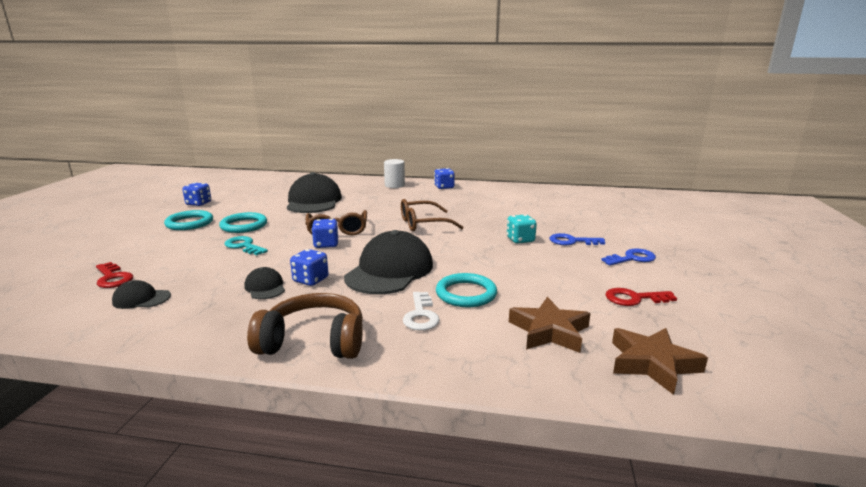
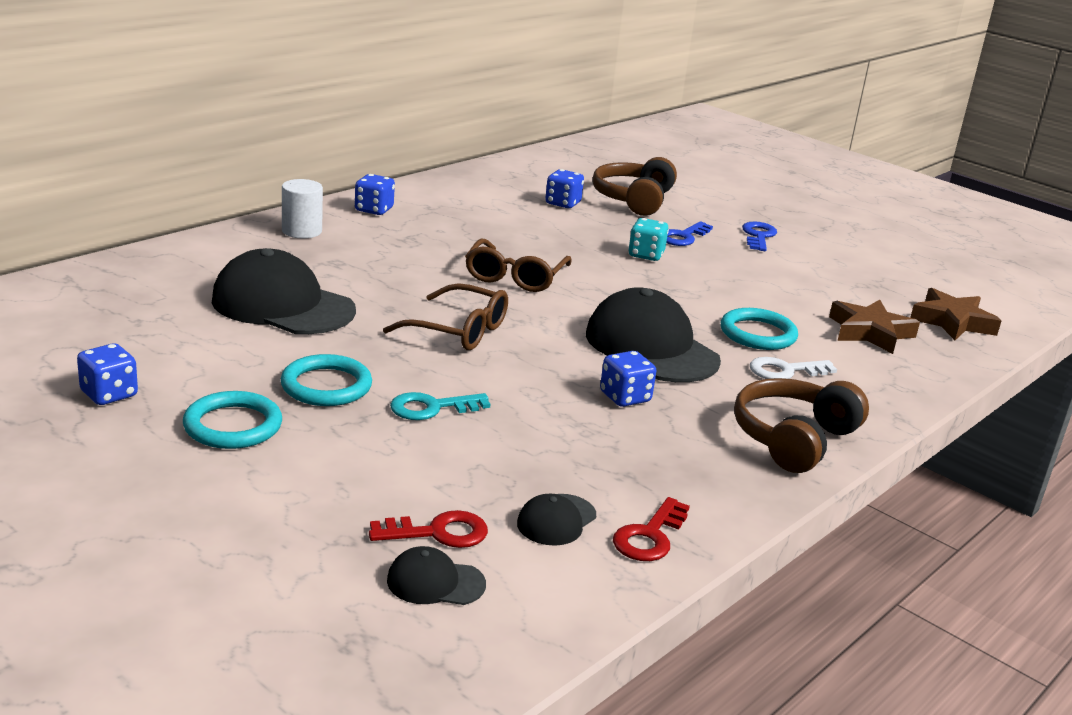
camera: 60 degrees left, 5 degrees up
black cap [244,267,285,299] -> black cap moved to [387,546,486,605]
blue dice [312,219,338,248] -> blue dice moved to [545,169,584,208]
white key [403,292,440,331] -> white key turned 135 degrees clockwise [750,357,837,379]
red key [605,288,677,306] -> red key moved to [613,497,690,561]
none -> brown headphones [592,157,677,216]

